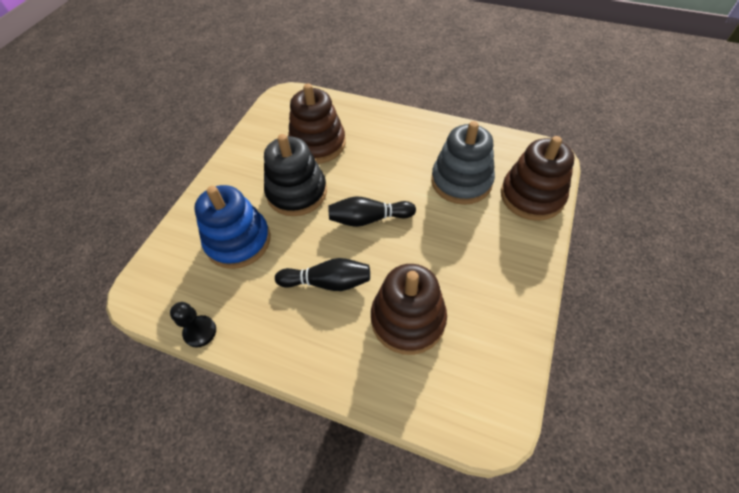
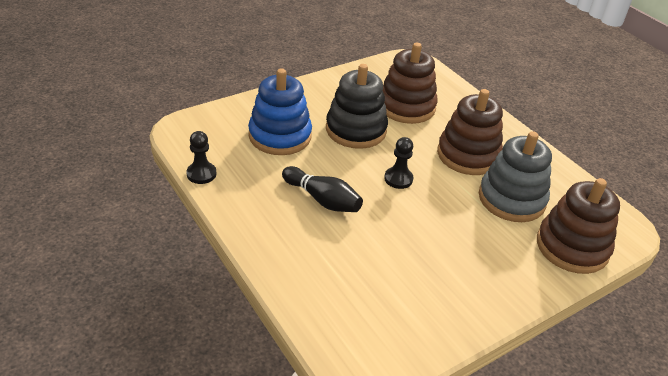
camera: 30 degrees right, 15 degrees down
black bowling pin [329,196,416,227] -> black pawn [384,137,413,189]
brown stacking toy [371,264,447,355] -> brown stacking toy moved to [437,89,503,175]

